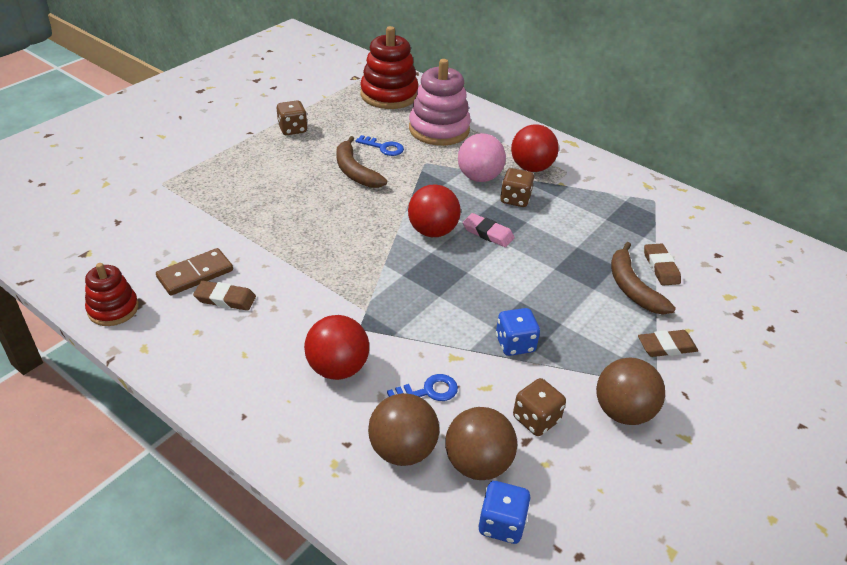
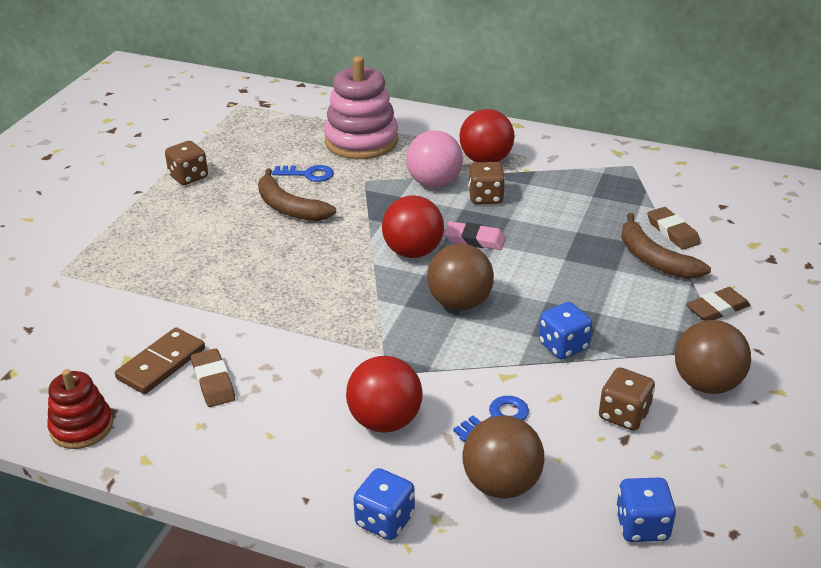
camera: 15 degrees left, 5 degrees down
brown eraser [193,281,256,311] -> brown eraser turned 75 degrees clockwise [191,348,235,407]
red stacking toy [360,26,419,109] -> none
brown ball [445,407,517,480] -> brown ball moved to [427,244,494,310]
none -> blue dice [353,468,415,540]

